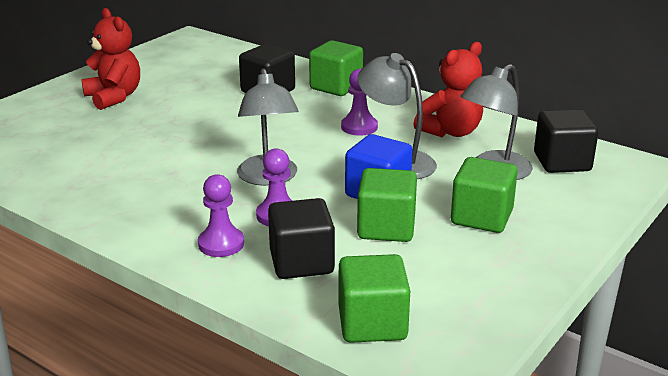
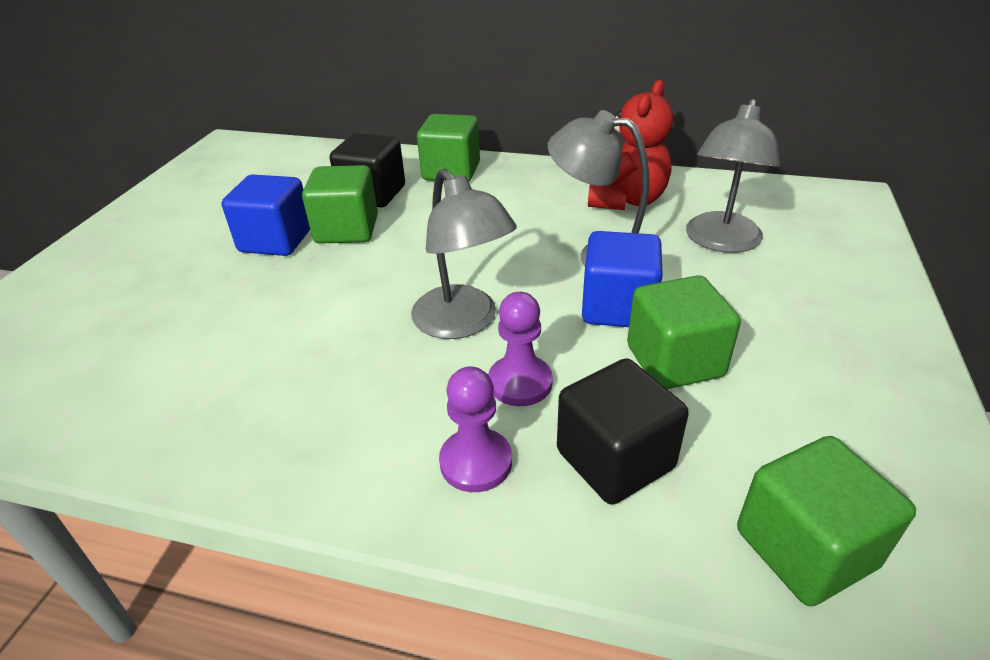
camera: 20 degrees left, 10 degrees up
red teddy bear [81,8,140,110] -> none
purple pawn [341,69,378,136] -> none
green cube [451,157,518,233] -> green cube moved to [302,165,378,244]
black cube [534,109,598,173] -> none
none -> blue cube [222,175,310,256]

